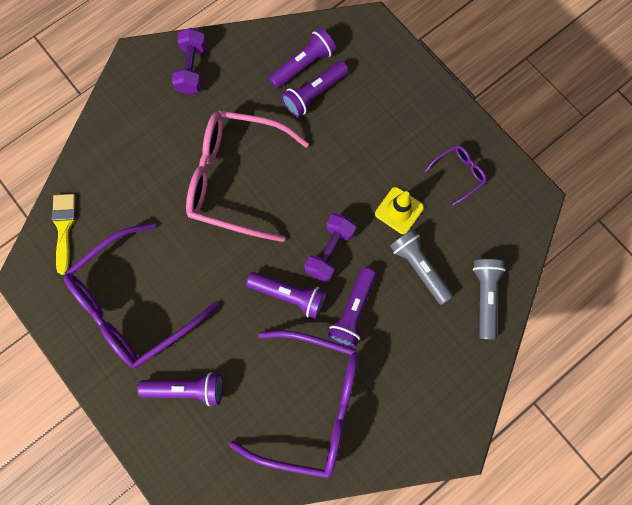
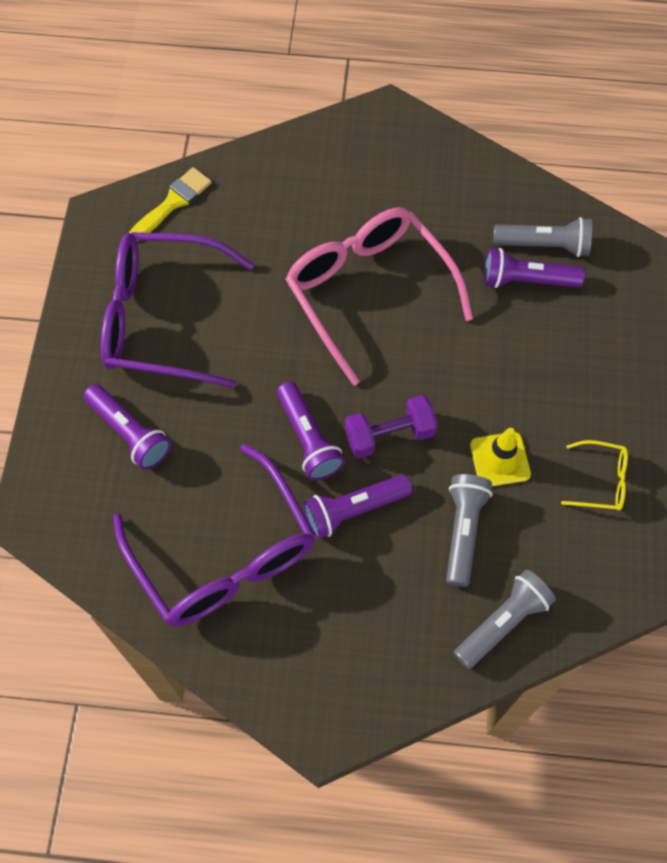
camera: 45 degrees right, 10 degrees down
purple dumbbell [172,28,207,95] -> none
purple flashlight [269,28,336,89] -> grey flashlight [493,217,592,257]
purple glasses [425,145,486,206] -> yellow glasses [561,440,628,511]

